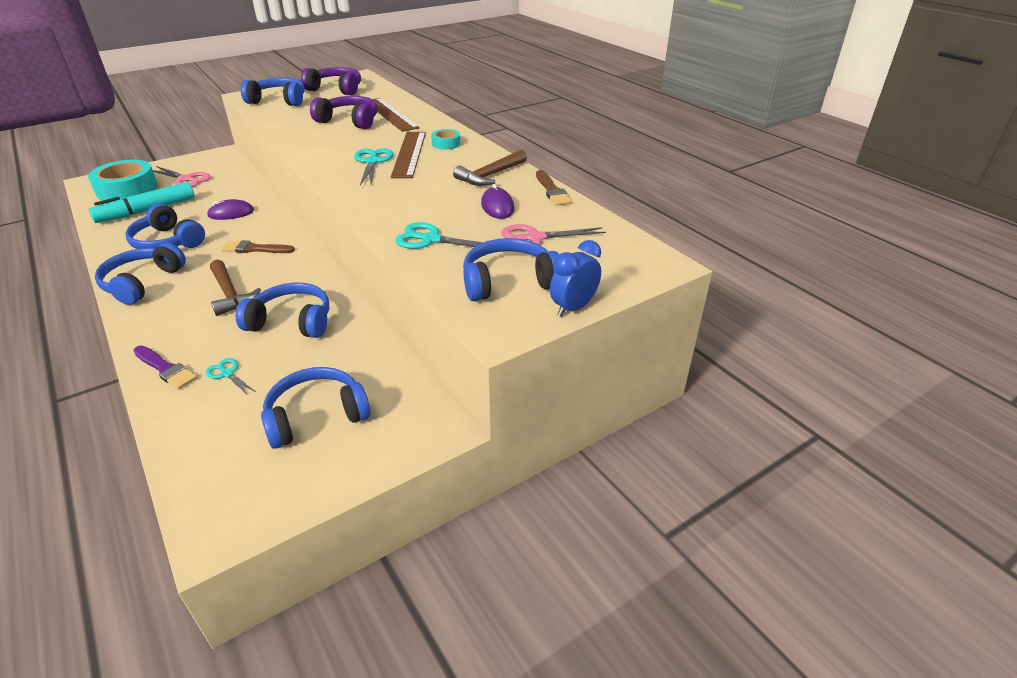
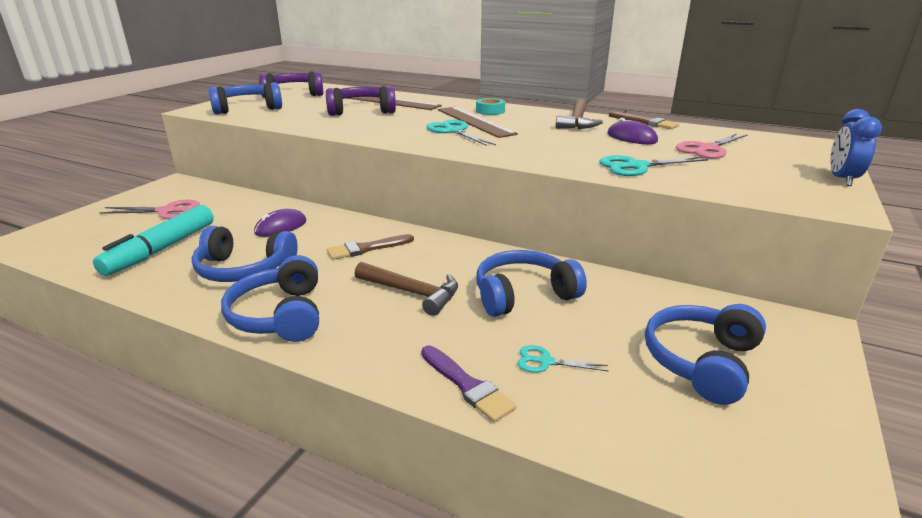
camera: 30 degrees left, 10 degrees down
turquoise tape [88,160,158,201] -> none
purple brush [133,345,197,390] -> purple brush turned 45 degrees clockwise [421,345,516,422]
blue headphones [463,238,559,301] -> none

